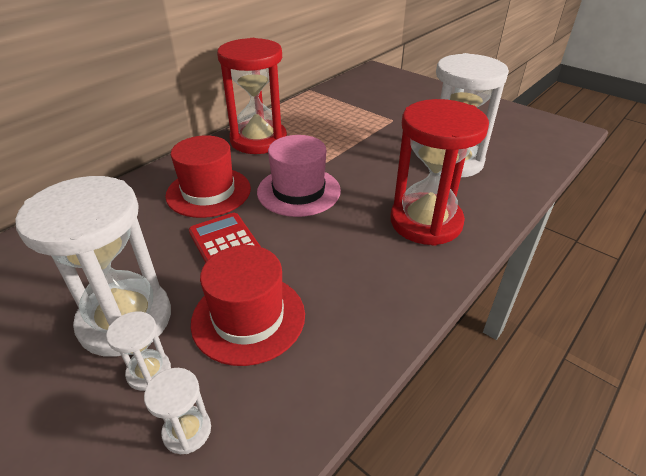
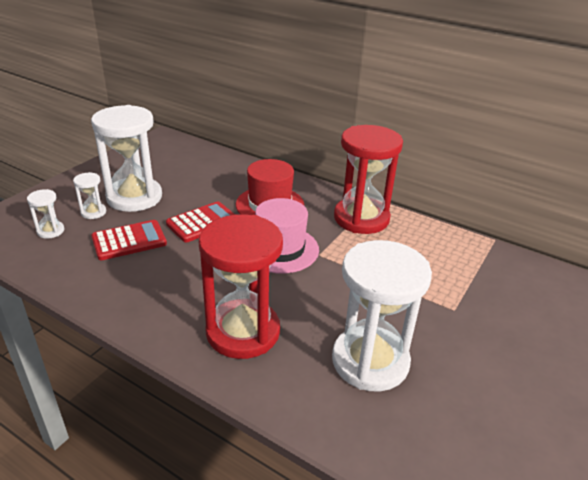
camera: 80 degrees right, 5 degrees down
red hat [191,245,305,366] -> red calculator [91,220,167,260]

